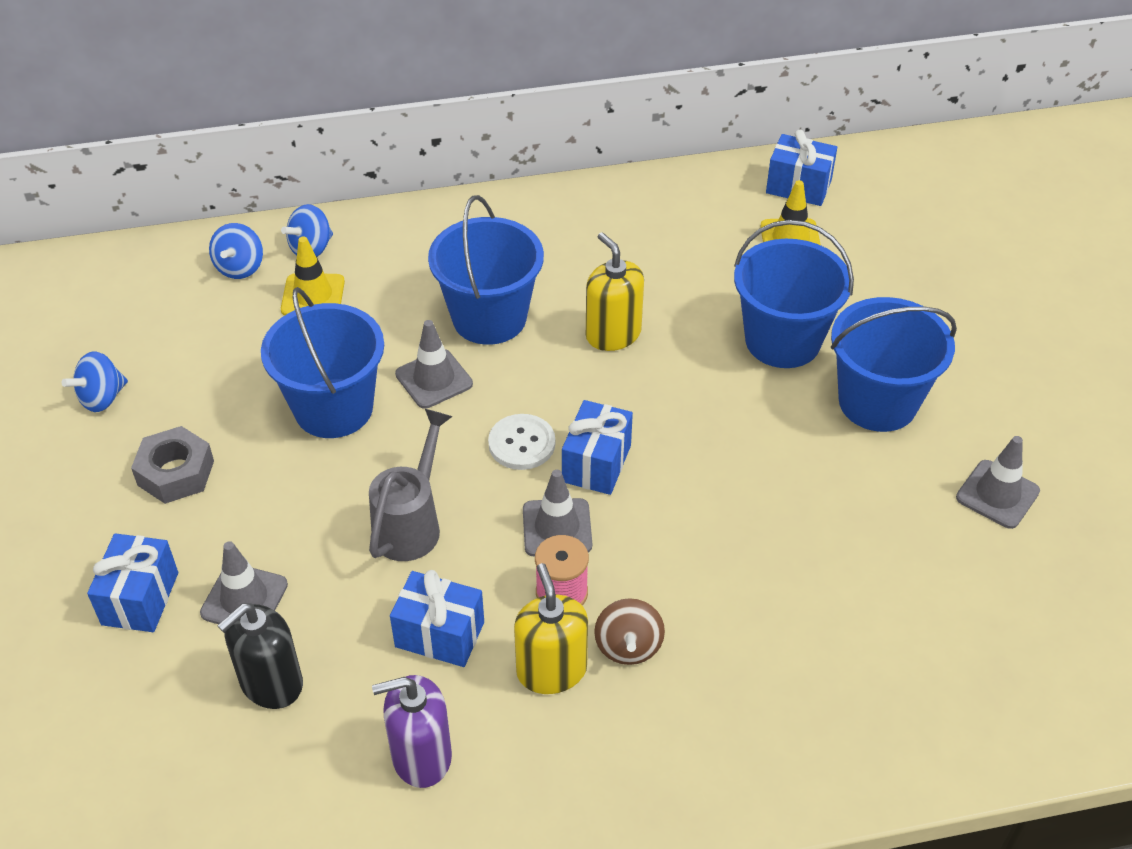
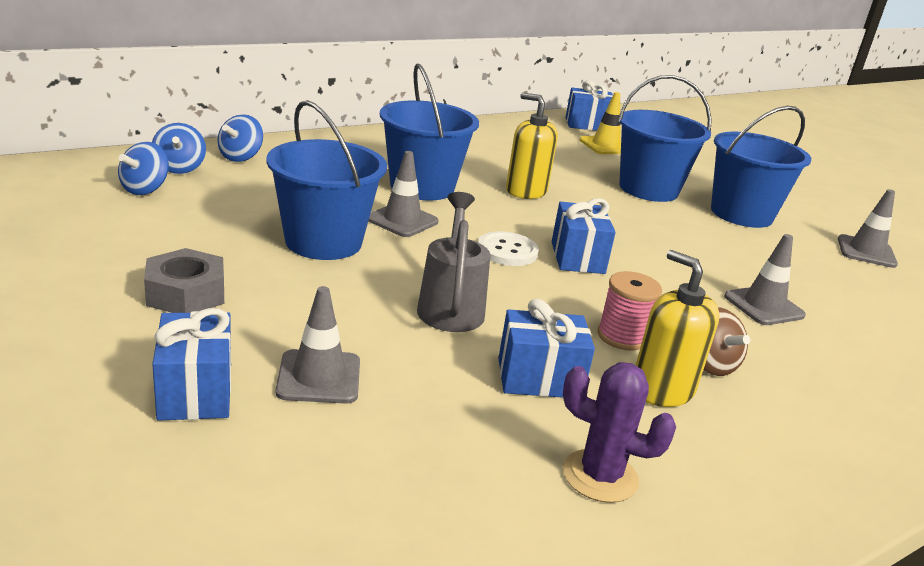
camera: 25 degrees left, 20 degrees down
blue spinning top [62,351,128,412] -> blue spinning top moved to [118,142,169,195]
black soap dispenser [217,603,303,709] -> none
yellow traffic cone [281,236,345,316] -> none
purple soap dispenser [372,675,452,788] -> purple cactus [563,362,676,503]
grey traffic cone [523,469,592,556] -> grey traffic cone moved to [724,234,806,325]

